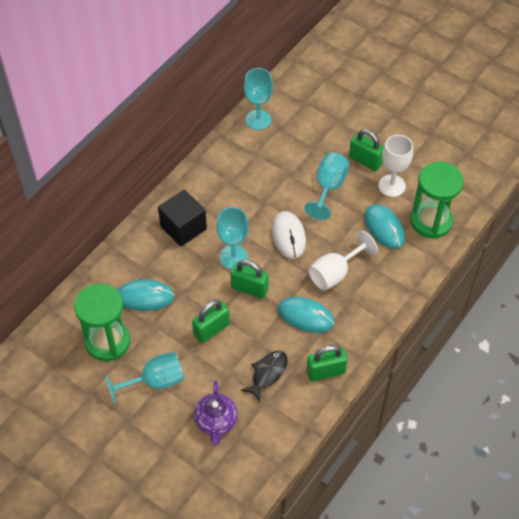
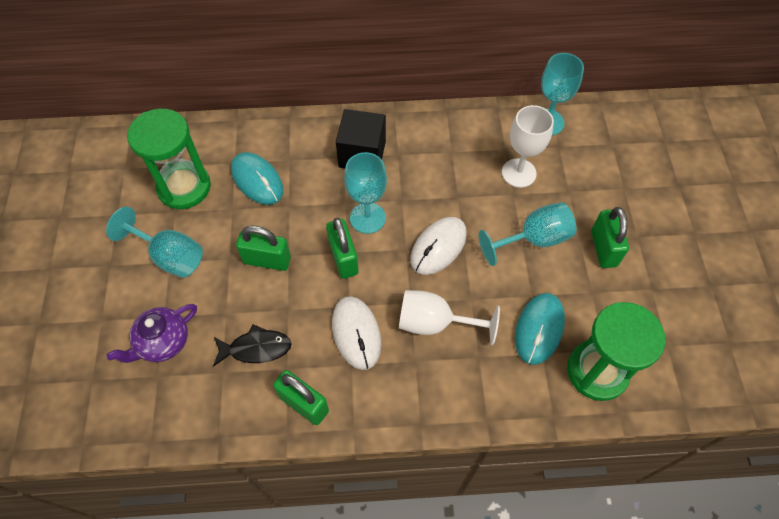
camera: 50 degrees right, 5 degrees up
turquoise mouse [277,297,335,333] -> white mouse [332,296,381,370]
white goblet [379,135,413,197] -> white goblet moved to [502,105,554,188]

